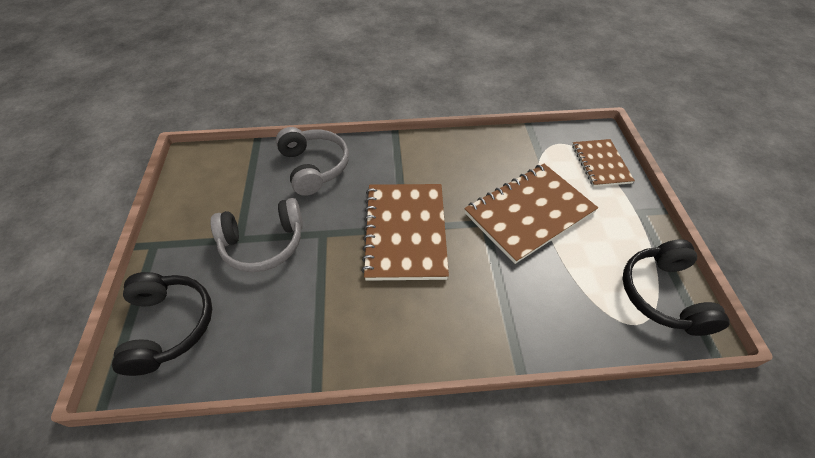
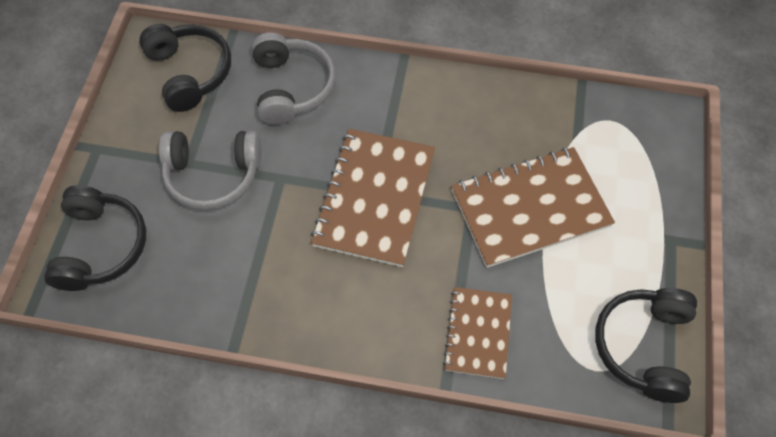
camera: 15 degrees right, 10 degrees up
brown notebook [572,139,635,187] -> brown notebook moved to [443,287,512,379]
none -> black headphones [139,24,231,112]

